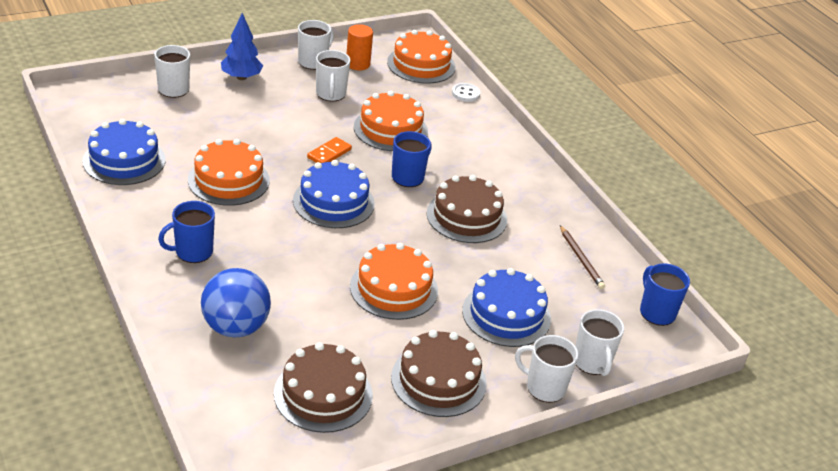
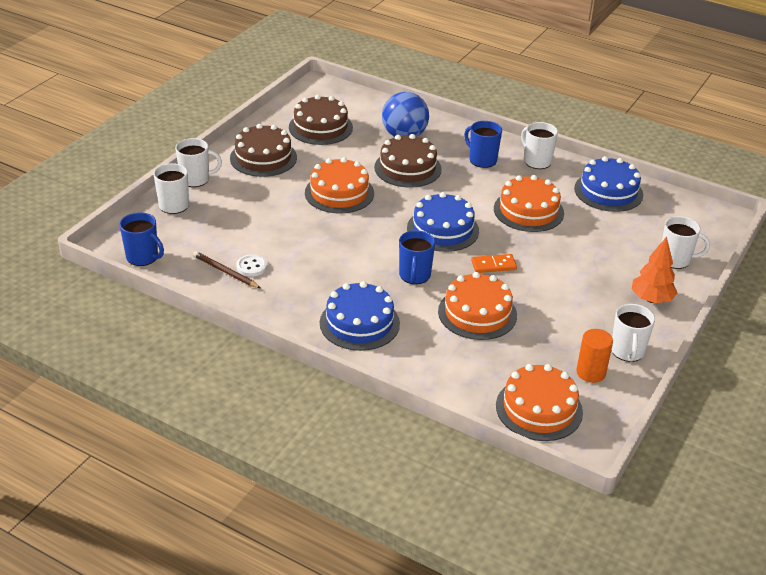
camera: 150 degrees right, 0 degrees up
blue mug [158,201,215,263] -> blue mug turned 75 degrees counterclockwise [464,121,502,168]
blue tree [221,13,263,80] -> orange tree [632,237,677,303]
orange domino [307,137,352,163] -> orange domino turned 75 degrees clockwise [471,254,517,273]
white mug [316,50,351,101] -> white mug moved to [521,122,558,169]
brown cake [426,175,507,243] -> brown cake moved to [374,134,442,188]
white button [452,83,480,102] -> white button moved to [236,254,267,277]
blue cake [462,268,551,347] -> blue cake moved to [320,281,400,351]

